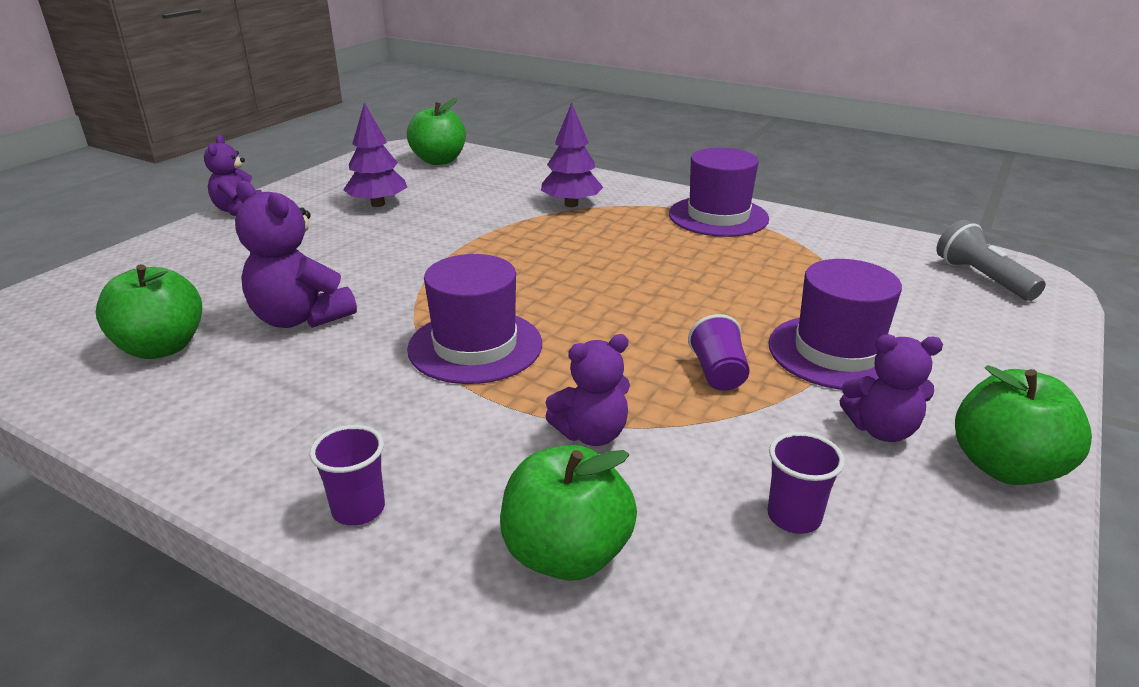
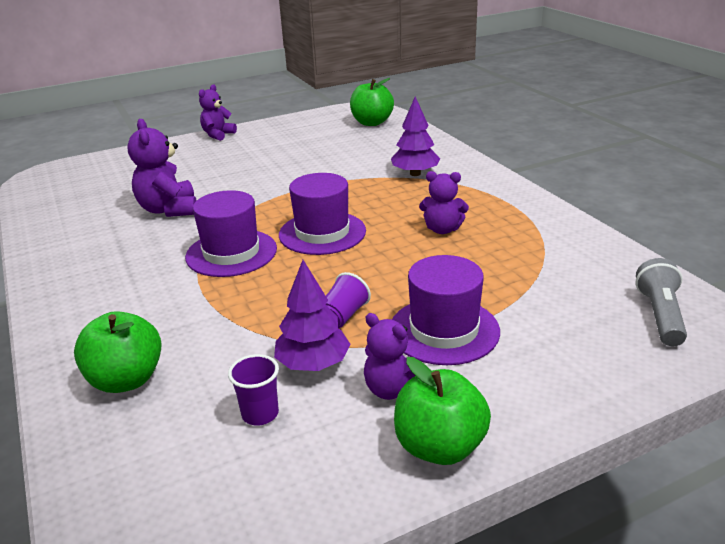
camera: 35 degrees right, 0 degrees up
green apple [95,264,202,359] -> none
purple cup [310,425,385,526] -> none
purple tree [343,102,407,207] -> purple tree moved to [274,260,351,371]
purple teddy bear [545,334,630,446] -> purple teddy bear moved to [419,171,469,234]
purple hat [669,148,769,237] -> purple hat moved to [279,173,366,255]

